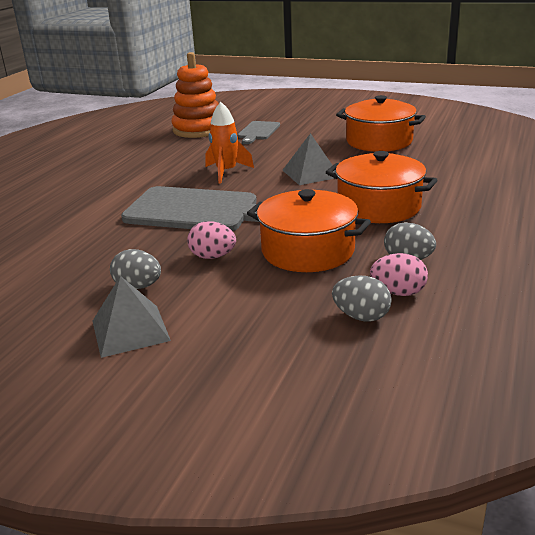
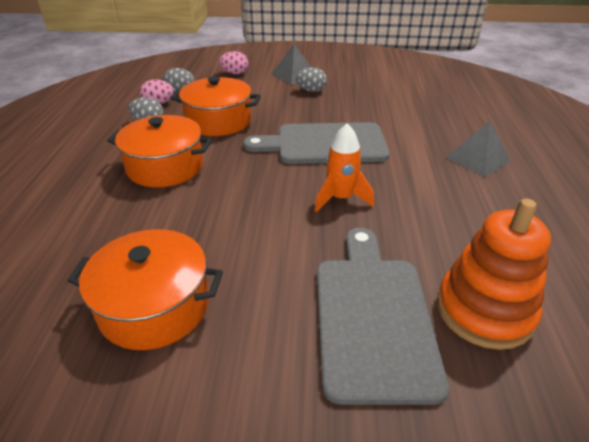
camera: 160 degrees right, 10 degrees up
pink egg [187,221,236,259] -> pink egg moved to [219,51,249,74]
grey cutting board [237,121,280,144] -> grey cutting board [317,228,449,405], size x1.92
grey pyramid [283,133,336,185] -> grey pyramid moved to [446,121,511,177]

